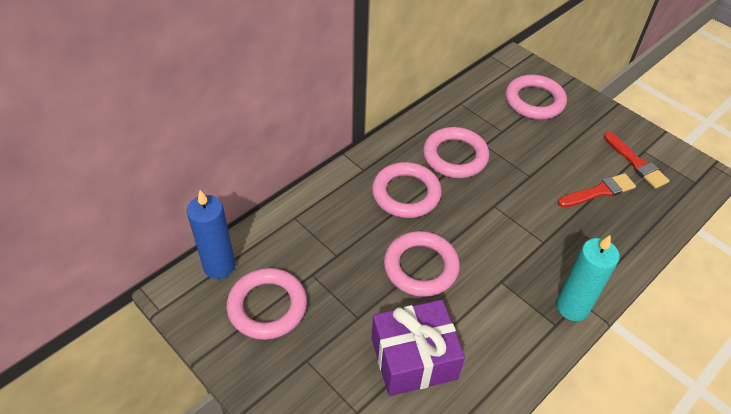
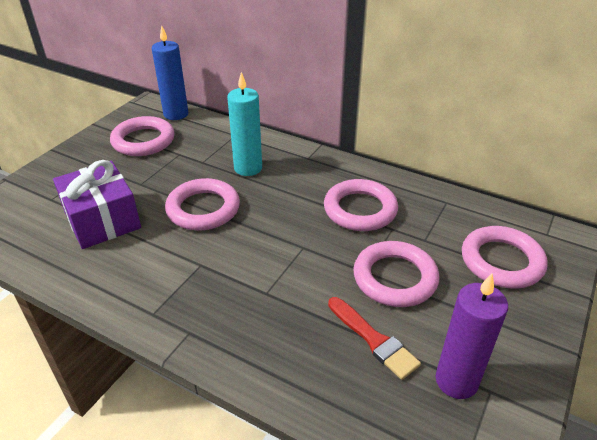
camera: 75 degrees right, 10 degrees down
pink ring [372,162,442,218] -> pink ring moved to [353,241,439,307]
turquoise candle [557,235,620,321] -> turquoise candle moved to [227,72,262,176]
red brush [604,132,670,189] -> purple candle [436,274,508,399]

